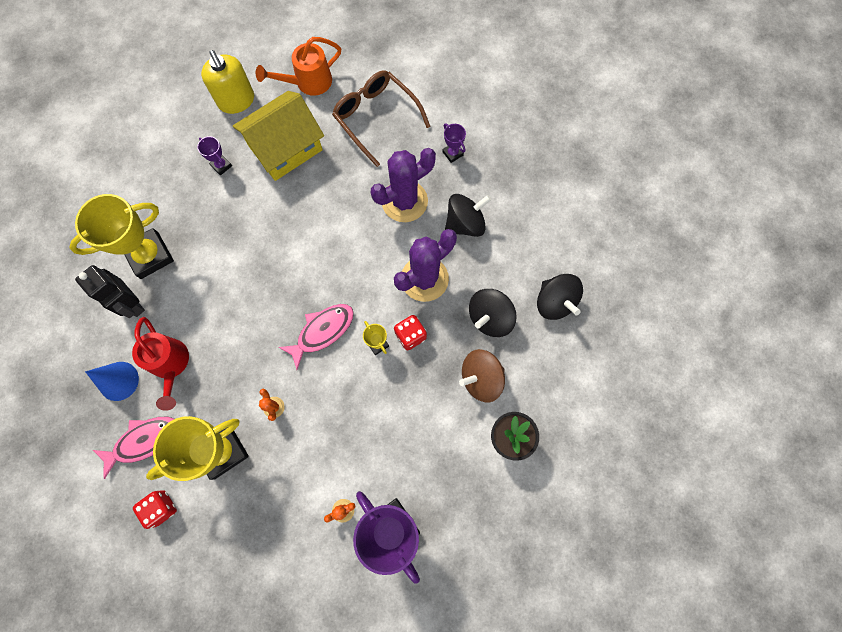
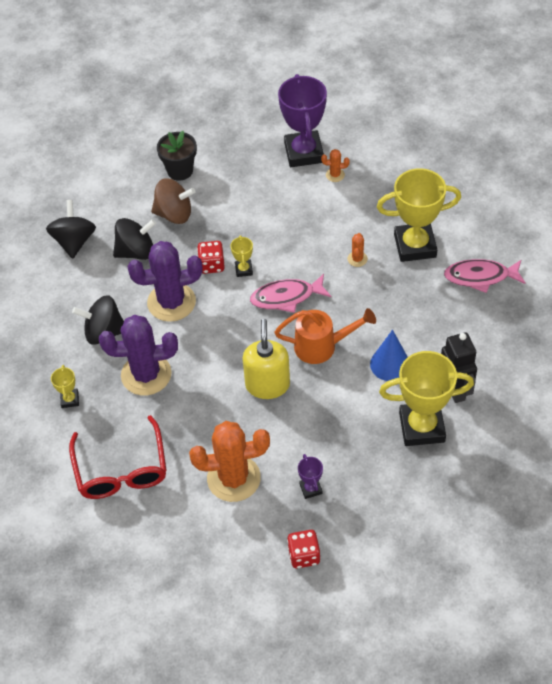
camera: 150 degrees left, 20 degrees down
blue cone [85,362,139,401] -> blue cone moved to [370,330,408,381]
red watering can [132,317,189,411] -> none
red dice [133,490,177,529] -> red dice moved to [287,530,321,568]
yellow soap dispenser [201,50,254,114] -> yellow soap dispenser moved to [242,319,290,399]
yellow house [233,91,324,181] -> orange cactus [189,421,270,502]
orange watering can [256,37,341,96] -> orange watering can moved to [274,308,376,364]
brown glasses [332,71,430,167] -> red glasses [69,415,167,499]
purple trophy [442,123,466,163] -> yellow trophy [51,365,79,408]

